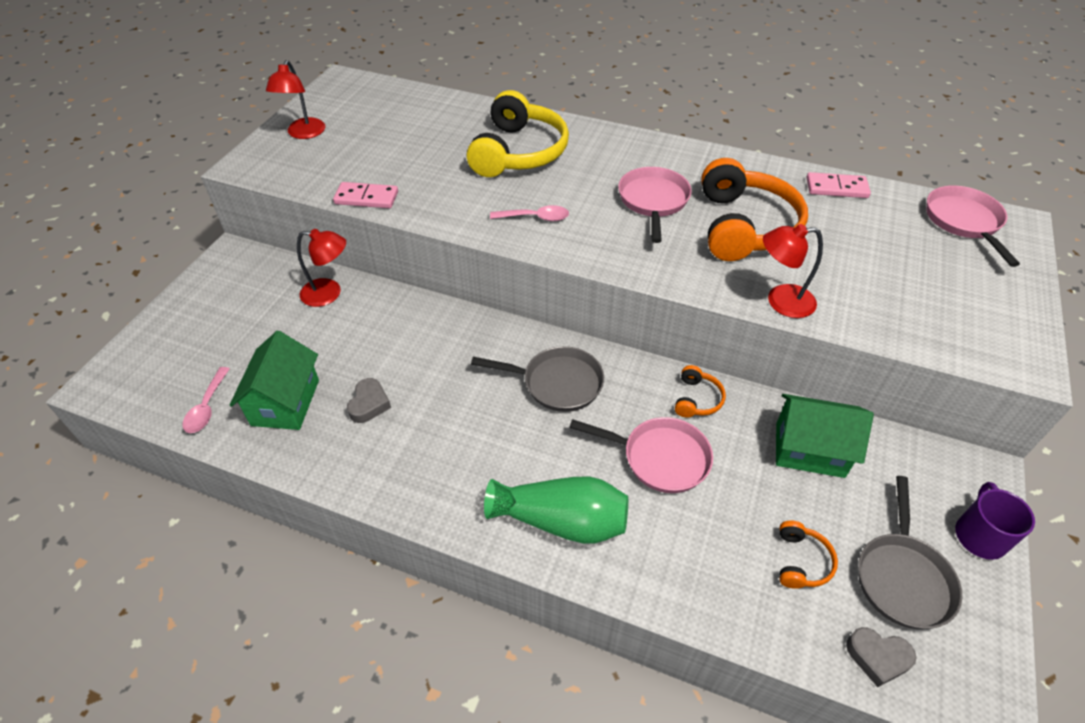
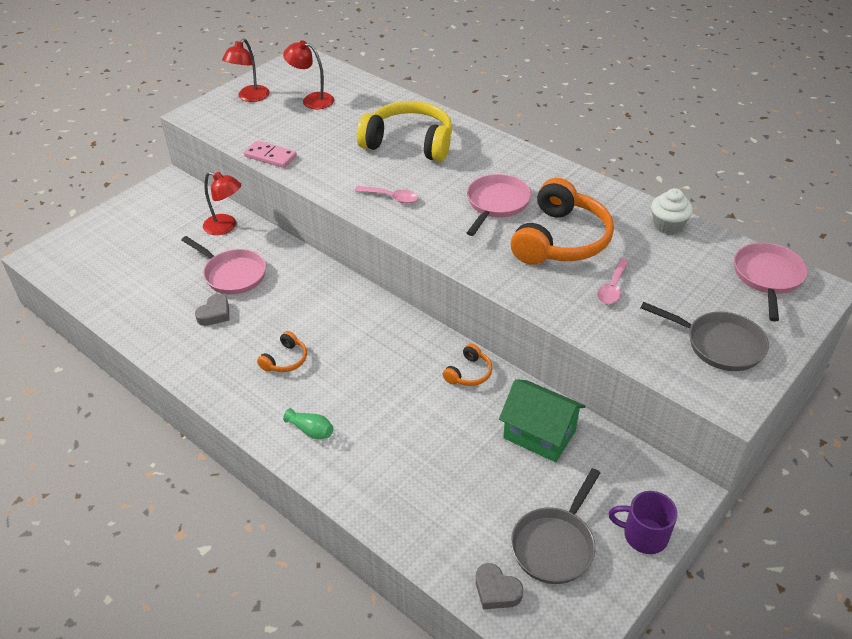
camera: 20 degrees right, 5 degrees down
pink spoon [183,367,230,433] -> pink spoon moved to [597,259,629,304]
green house [229,331,319,430] -> none
yellow headphones [467,90,569,177] -> yellow headphones turned 105 degrees counterclockwise [357,101,452,162]
grey pan [471,346,604,412] -> grey pan moved to [640,302,769,371]
green vase [484,476,628,544] -> green vase [283,408,333,439], size x0.47
pink pan [569,417,713,493] -> pink pan moved to [181,236,266,295]
red lamp [763,224,823,318] -> red lamp moved to [283,40,334,109]
orange headphones [780,521,838,589] -> orange headphones moved to [257,331,307,372]
pink domino [806,172,871,198] -> white cupcake [651,188,693,234]
purple mug [955,482,1035,560] -> purple mug turned 105 degrees counterclockwise [608,491,678,554]

